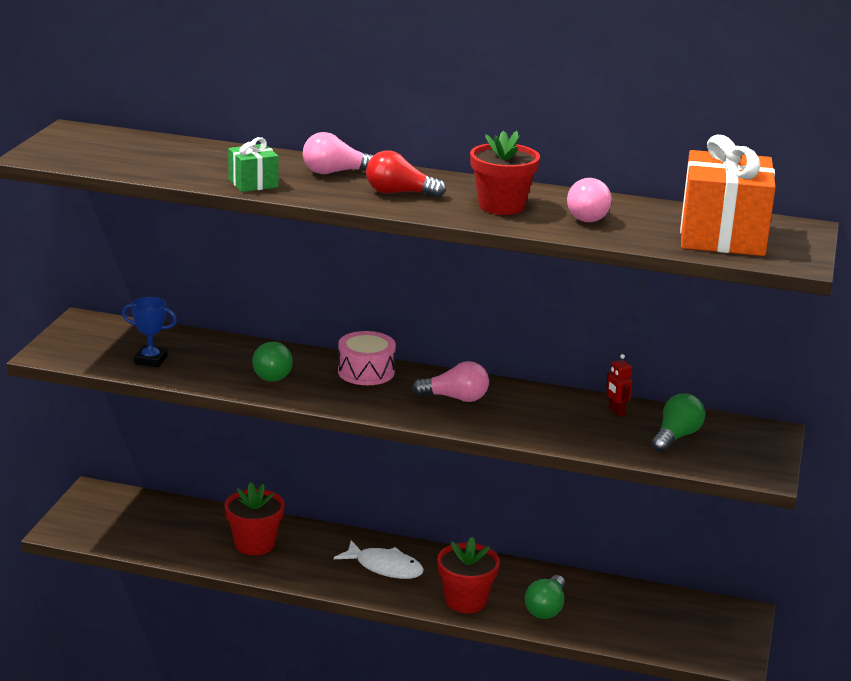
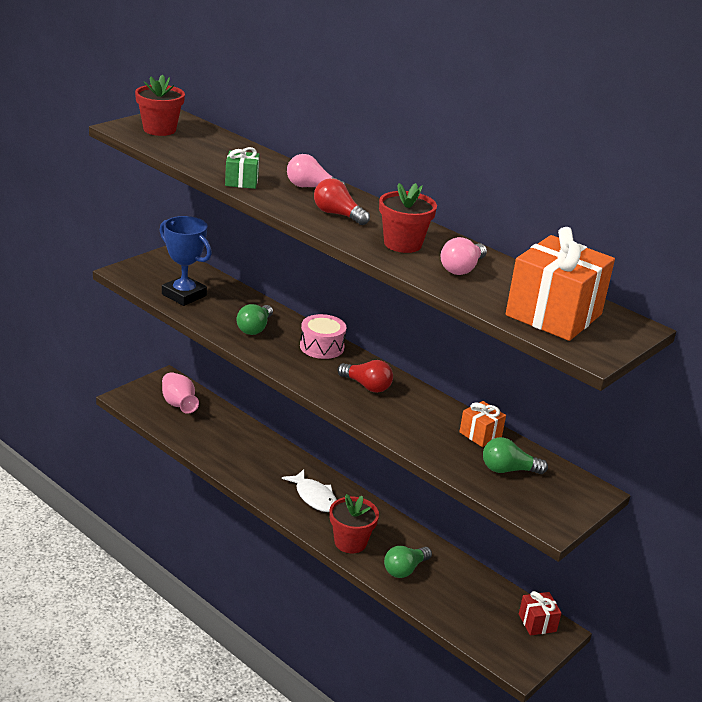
camera: 25 degrees right, 5 degrees up
blue trophy [122,297,177,367] -> blue trophy [160,216,212,306], size x1.67
red flower pot [224,482,285,556] -> red flower pot moved to [135,75,185,136]
pink light bulb [412,361,489,402] -> red light bulb [337,360,393,393]
red robot [606,354,632,416] -> orange gift [460,401,506,447]
green light bulb [651,393,705,453] -> green light bulb turned 150 degrees counterclockwise [483,437,548,474]
none -> pink vase [162,372,199,414]
none -> red gift [519,591,561,636]

